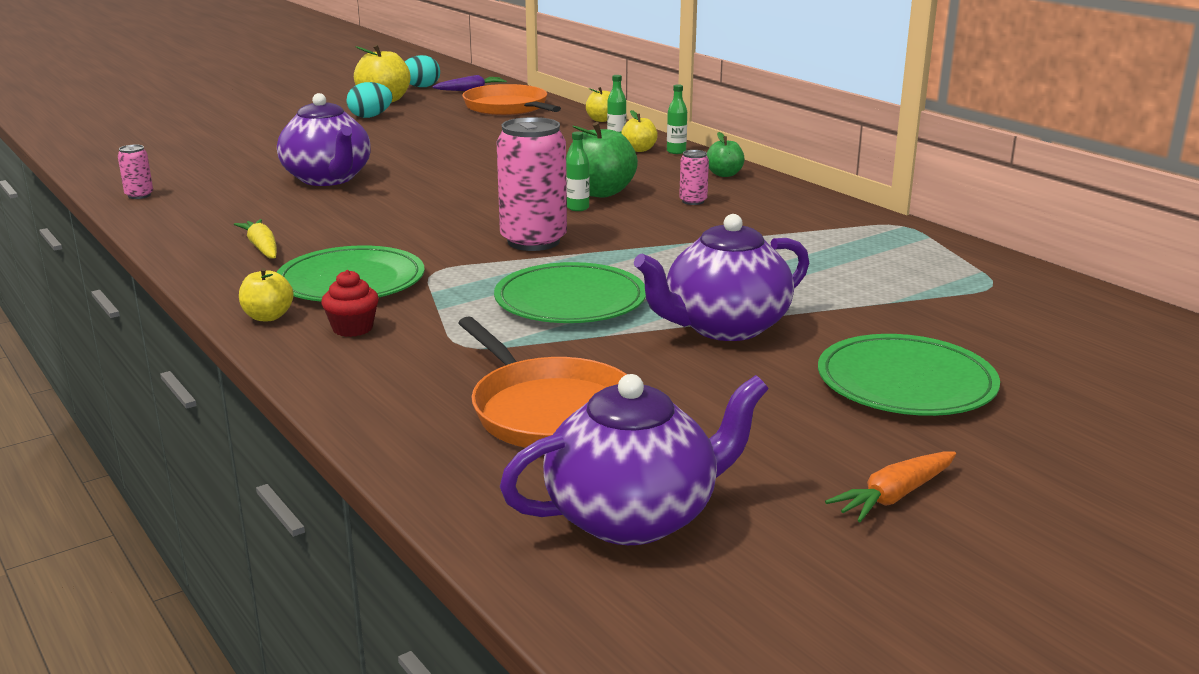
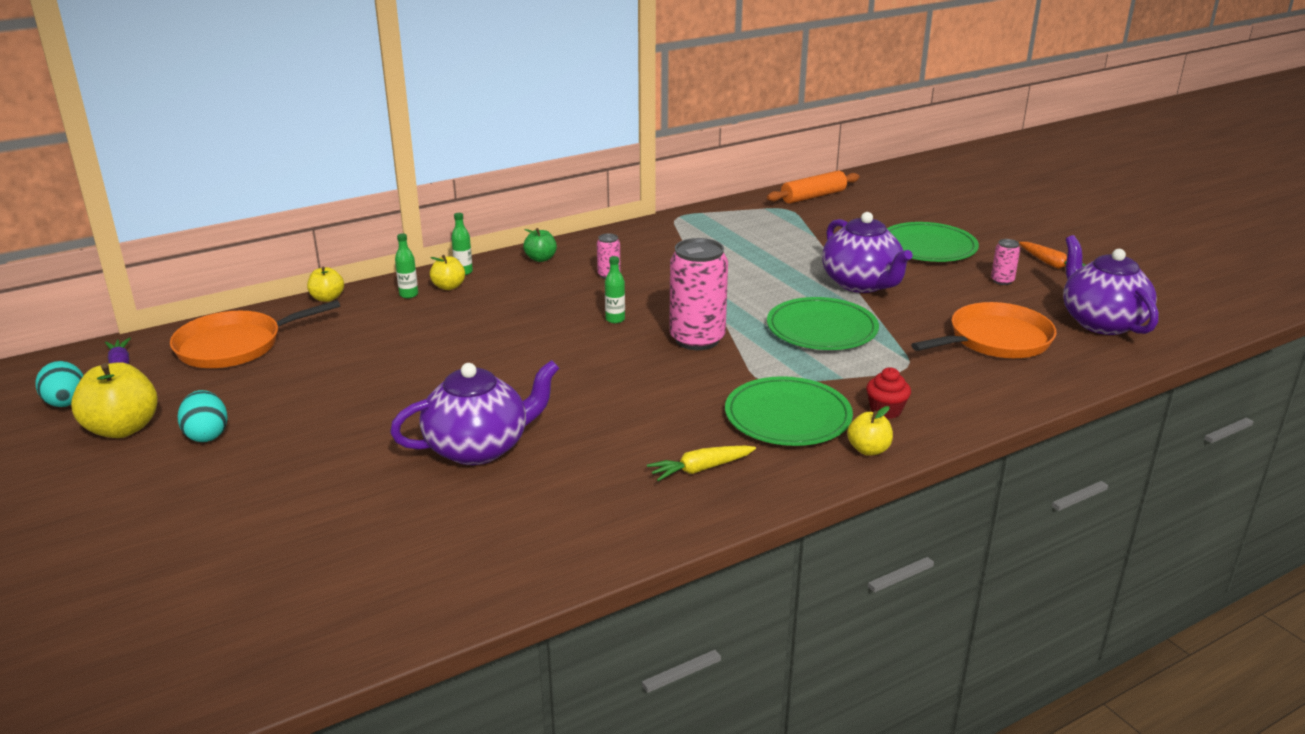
camera: 85 degrees left, 5 degrees up
pink can [118,145,153,199] -> pink can moved to [991,239,1020,285]
green apple [566,122,638,197] -> none
none -> orange rolling pin [767,170,860,204]

